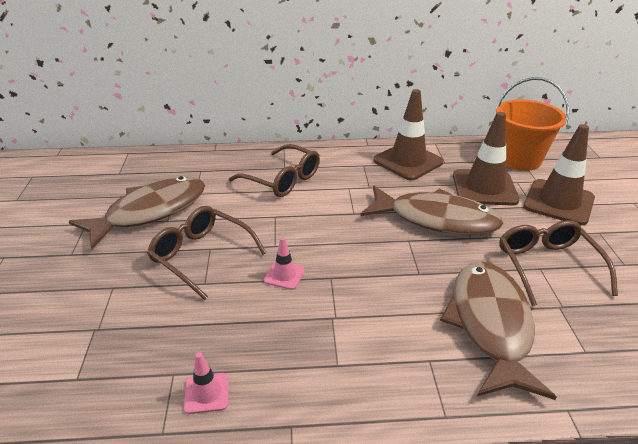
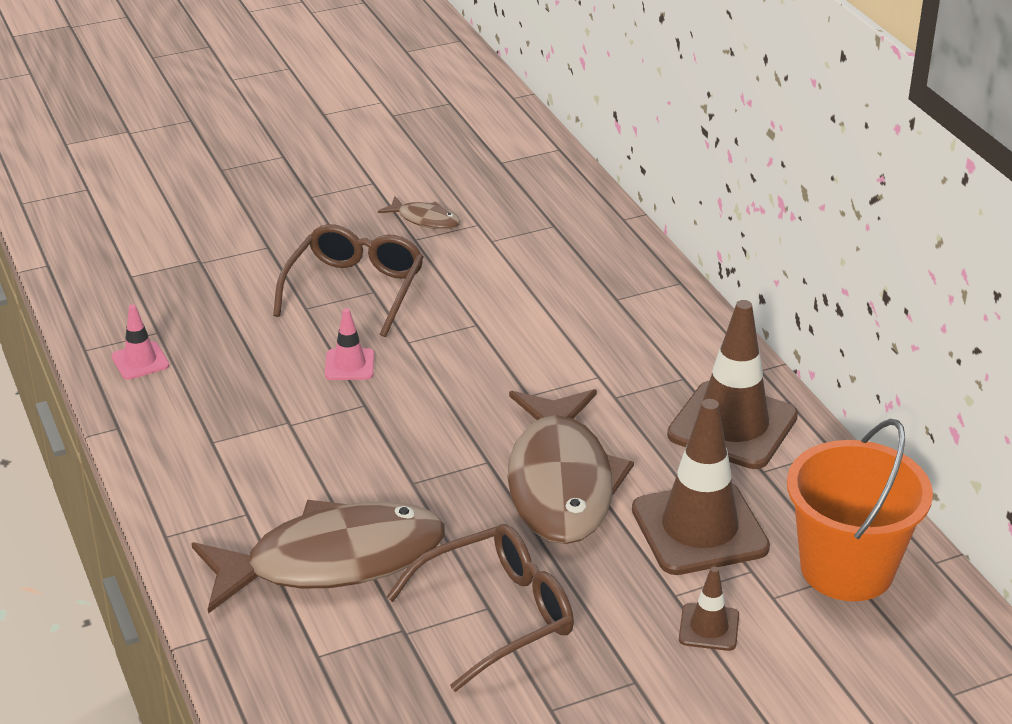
camera: 70 degrees right, 0 degrees up
brown fish [69,176,205,249] -> brown fish [378,196,461,229], size x0.43
brown glasses [229,144,320,197] -> none
brown traffic cone [523,124,595,225] -> brown traffic cone [679,566,739,651], size x0.47

